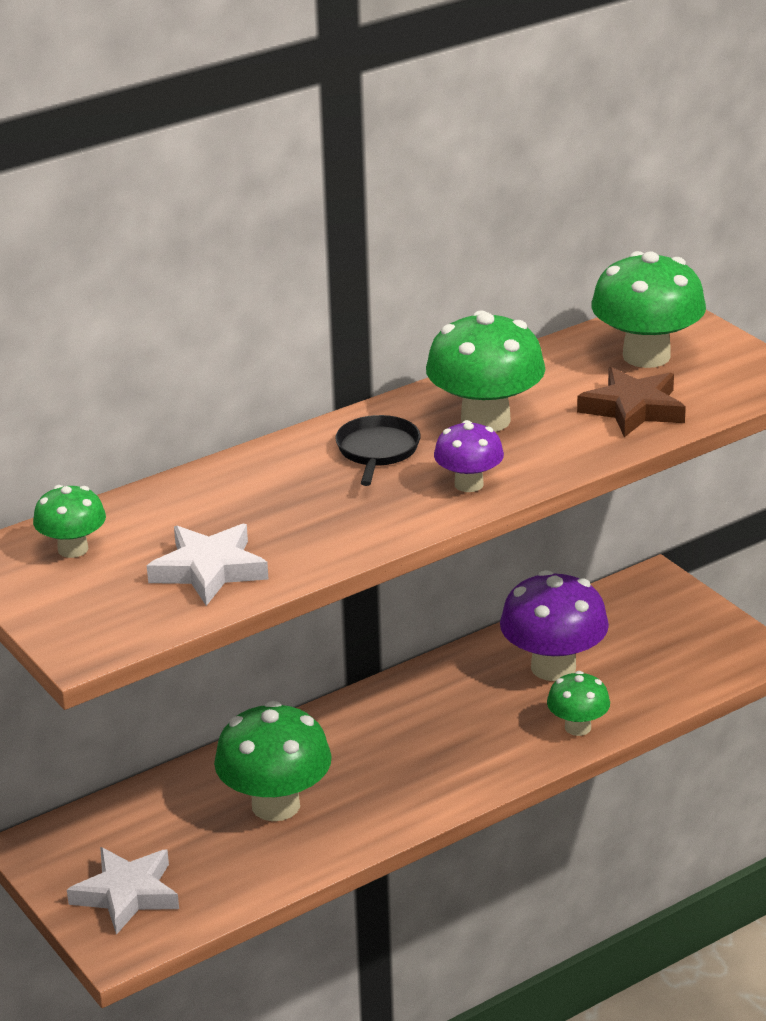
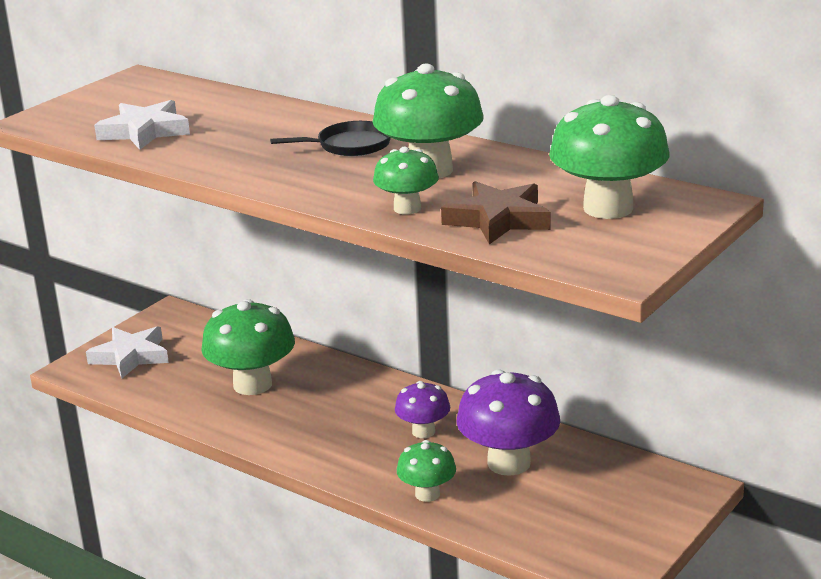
camera: 70 degrees right, 5 degrees down
green mushroom [33,485,106,558] -> green mushroom moved to [373,147,439,214]
purple mushroom [434,420,504,492] -> purple mushroom moved to [395,381,450,438]

